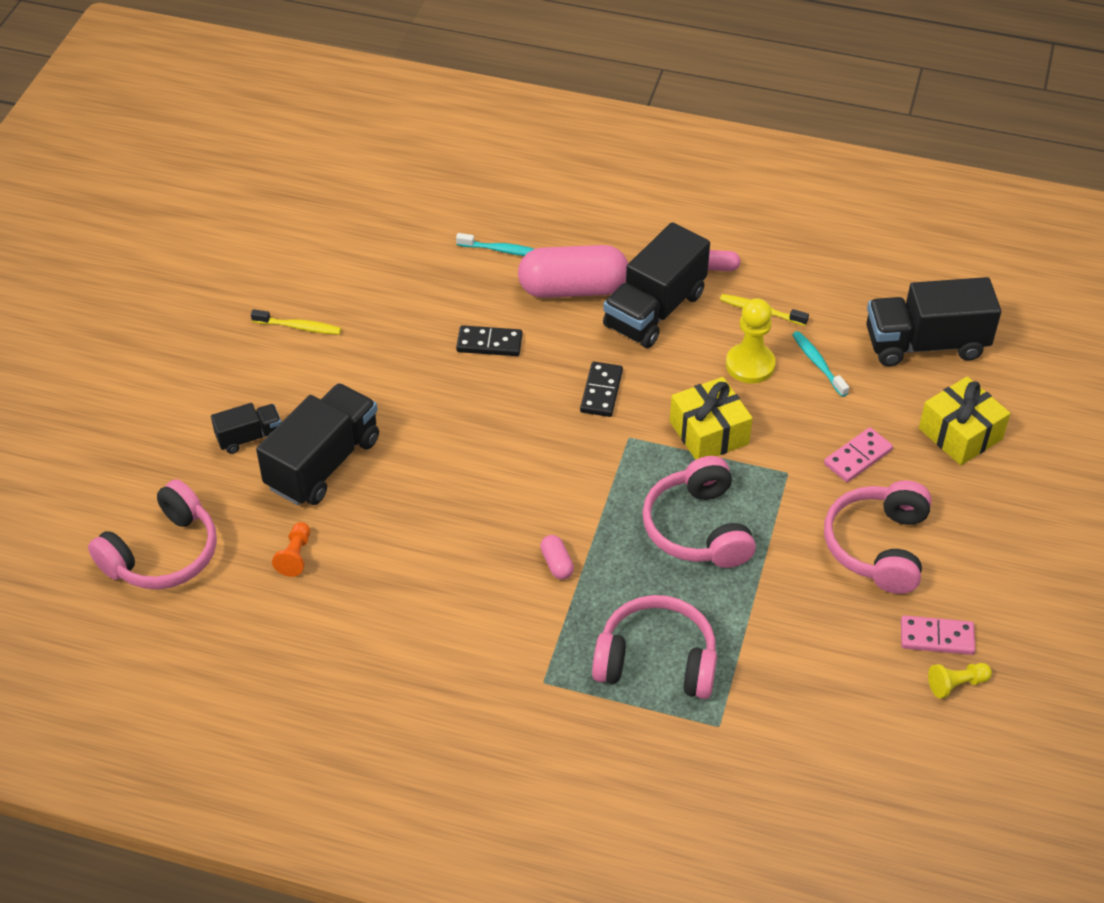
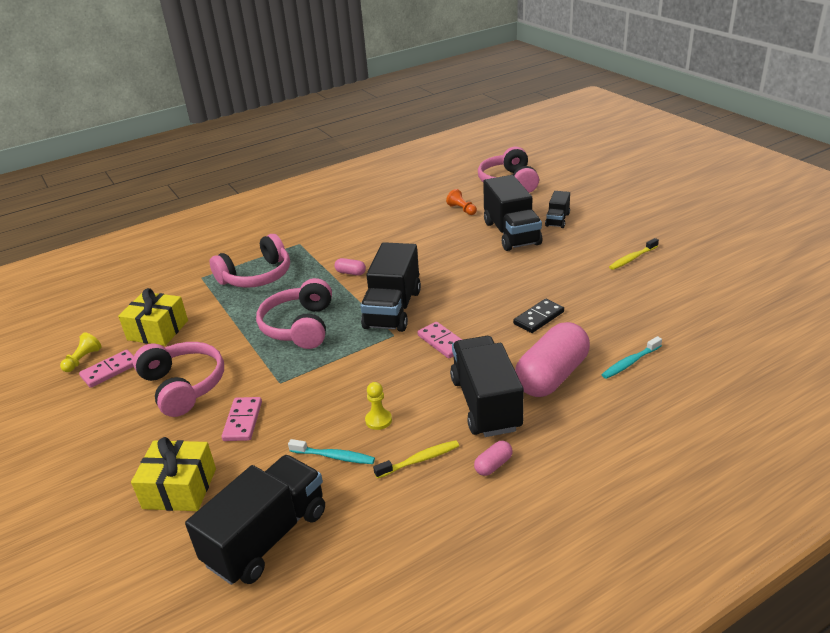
camera: 135 degrees right, 15 degrees down
black domino [580,362,623,417] -> pink domino [417,322,462,358]
pink headphones [642,456,756,568] -> pink headphones turned 120 degrees counterclockwise [256,278,332,349]
yellow gift [670,377,753,460] -> yellow gift moved to [118,288,188,346]
yellow pawn [726,298,776,383] -> yellow pawn [365,382,392,430], size x0.59
none -> black truck [360,242,421,332]

